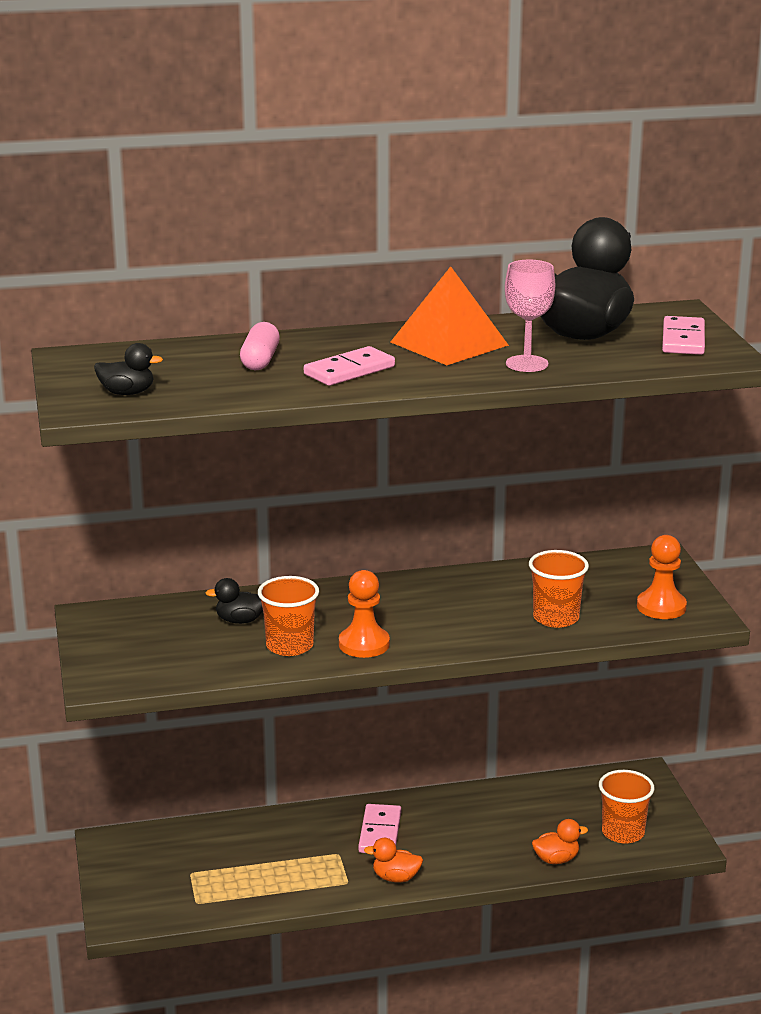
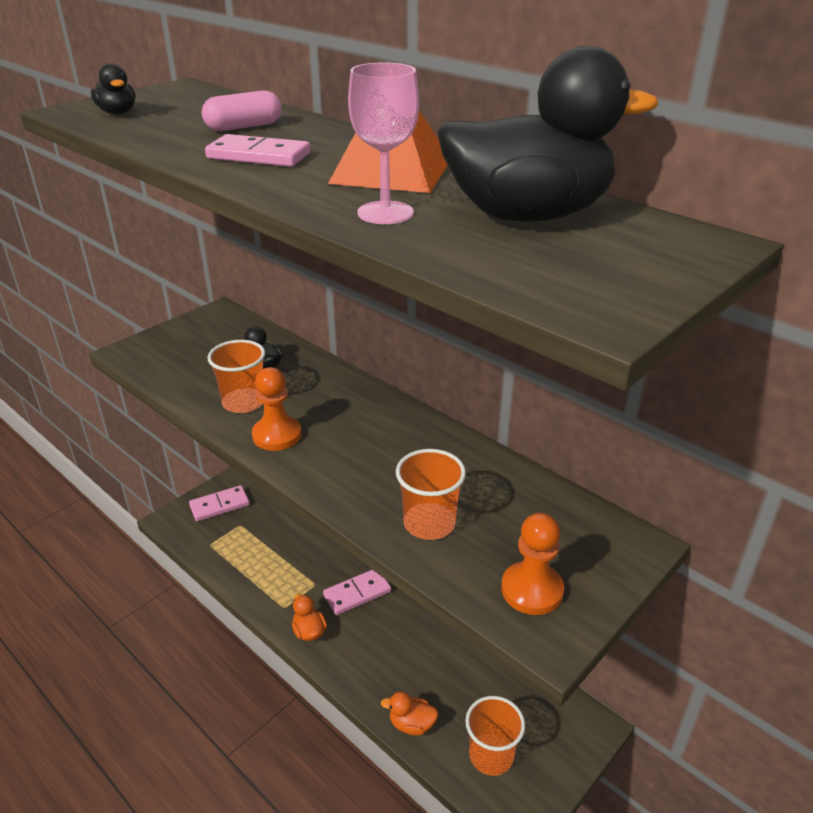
camera: 55 degrees right, 10 degrees up
orange duck [532,819,588,864] -> orange duck turned 150 degrees clockwise [381,692,438,736]
pink domino [662,316,705,355] -> pink domino moved to [189,485,250,521]

